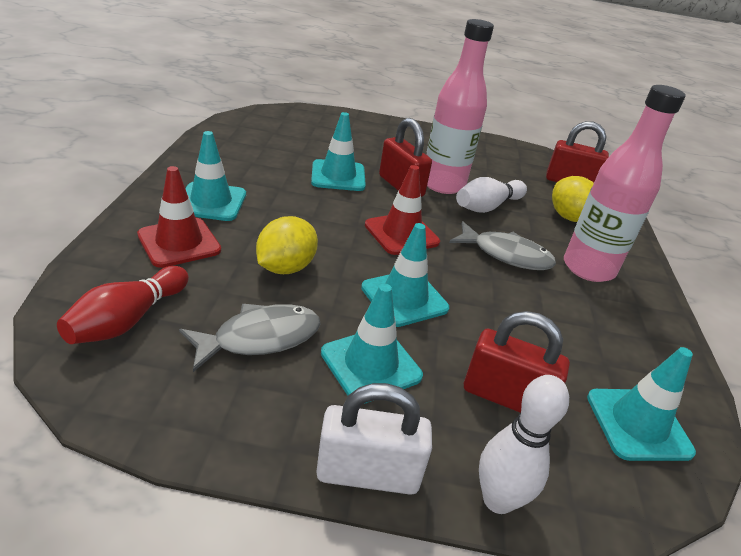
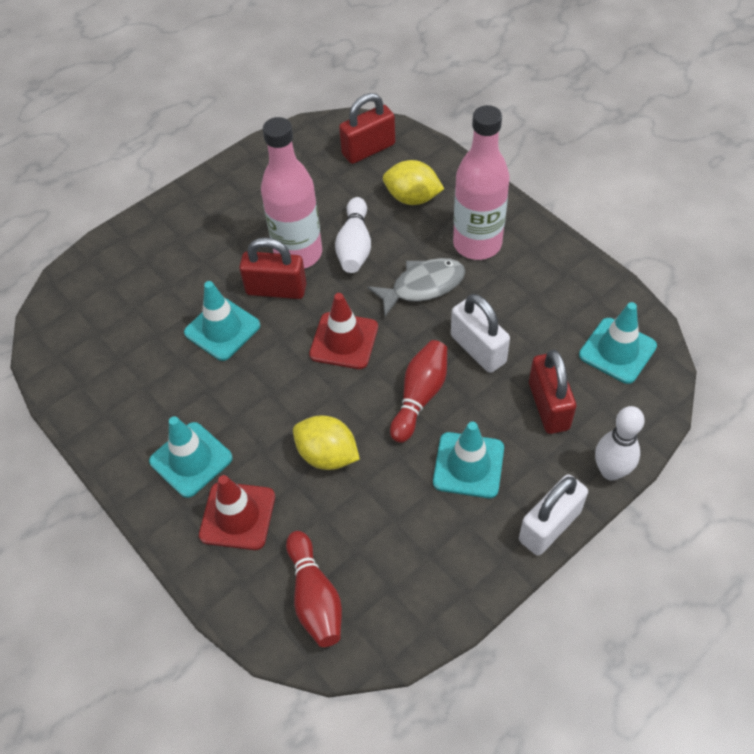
camera: 40 degrees left, 20 degrees up
grey fish [179,304,321,372] -> none
yellow lemon [256,216,318,274] -> yellow lemon turned 45 degrees counterclockwise [293,416,360,470]
turquoise traffic cone [361,223,449,327] -> red bowling pin [390,340,447,443]
red padlock [464,311,570,413] -> red padlock turned 75 degrees counterclockwise [529,350,576,434]
none -> white padlock [451,294,510,373]

